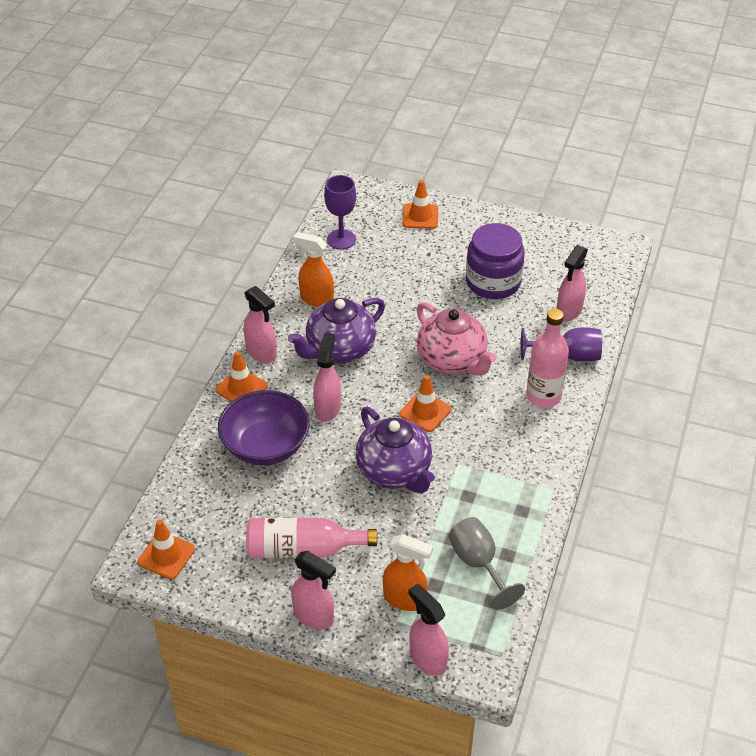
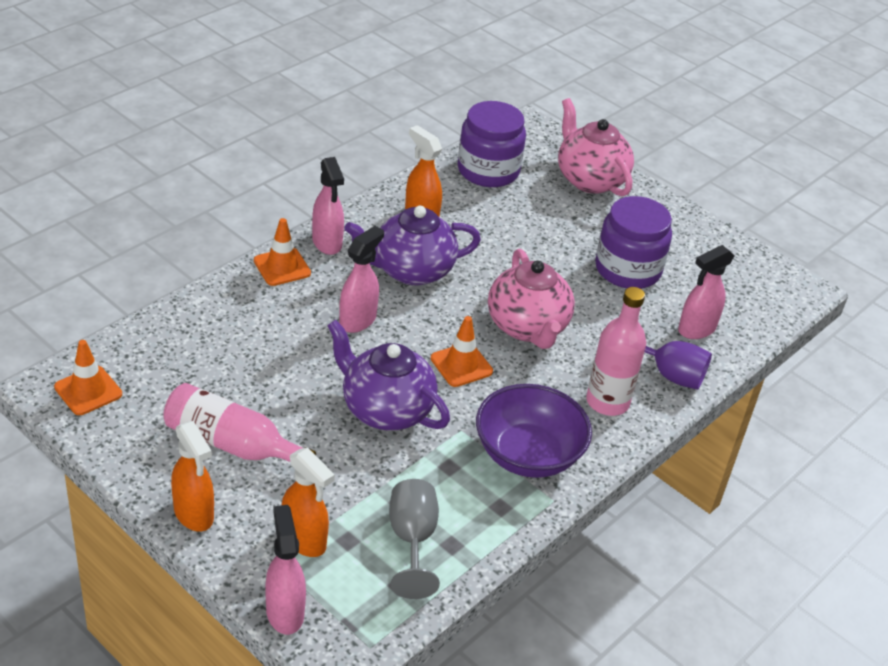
camera: 20 degrees right, 5 degrees down
purple bowl [218,390,310,465] -> purple bowl moved to [476,384,592,478]
pink spray bottle [291,551,336,630] -> orange spray bottle [171,421,214,532]
purple goblet [324,175,356,250] -> purple jar [458,101,526,187]
purple teapot [356,407,435,493] -> purple teapot turned 135 degrees clockwise [327,320,450,431]
orange traffic cone [403,180,438,229] -> pink teapot [558,98,634,196]

